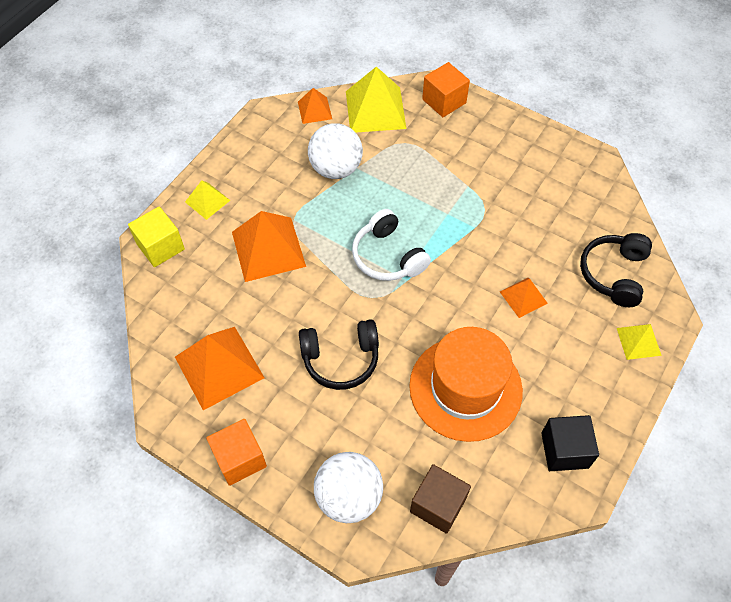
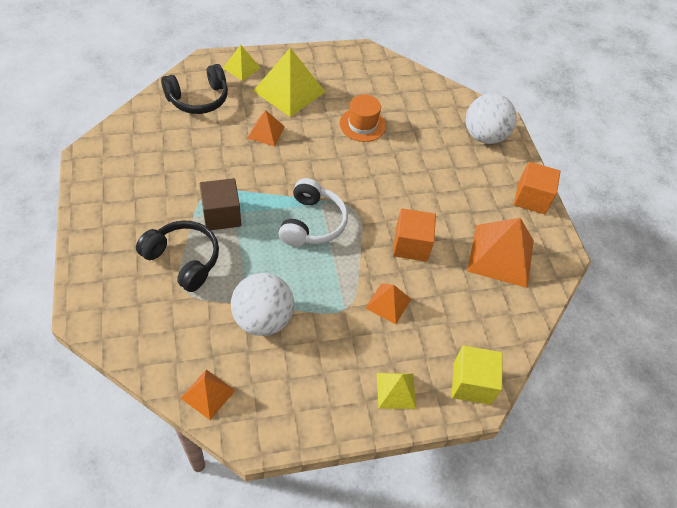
camera: 140 degrees left, 5 degrees down
orange pyramid [232,211,306,282] -> orange pyramid [366,283,411,324], size x0.54
black headphones [299,319,379,390] -> black headphones moved to [136,220,219,292]
yellow pyramid [346,67,407,133] -> yellow pyramid moved to [253,48,325,117]
orange hat [409,327,523,442] -> orange hat [339,94,386,142], size x0.54
brown cube [410,464,471,534] -> brown cube moved to [200,178,241,230]
orange cube [422,62,470,117] -> orange cube moved to [393,208,436,262]
black cube [541,415,599,471] -> none

